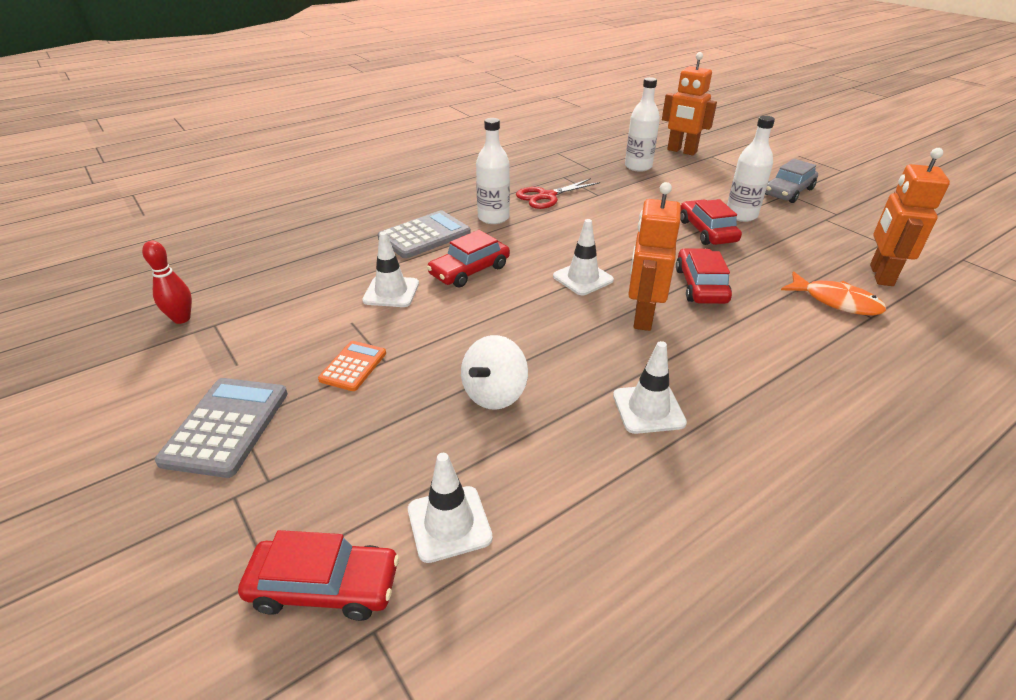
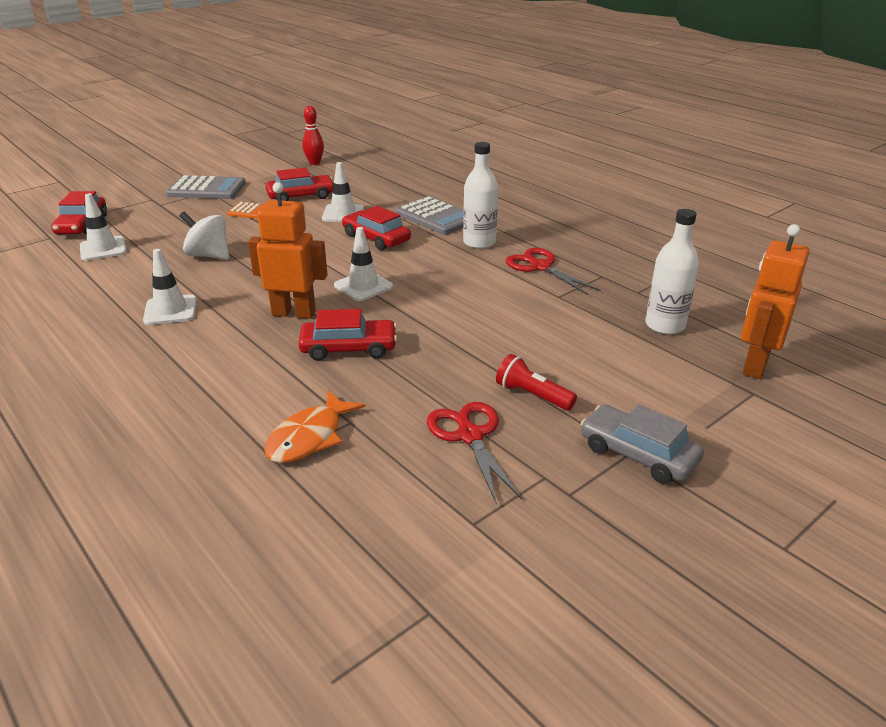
camera: 85 degrees right, 5 degrees down
red car [680,199,742,245] -> red car moved to [265,168,334,201]
white bottle [727,116,775,222] -> red flashlight [496,354,577,411]
orange robot [870,148,950,286] -> none
none -> red scissors [427,402,522,505]

